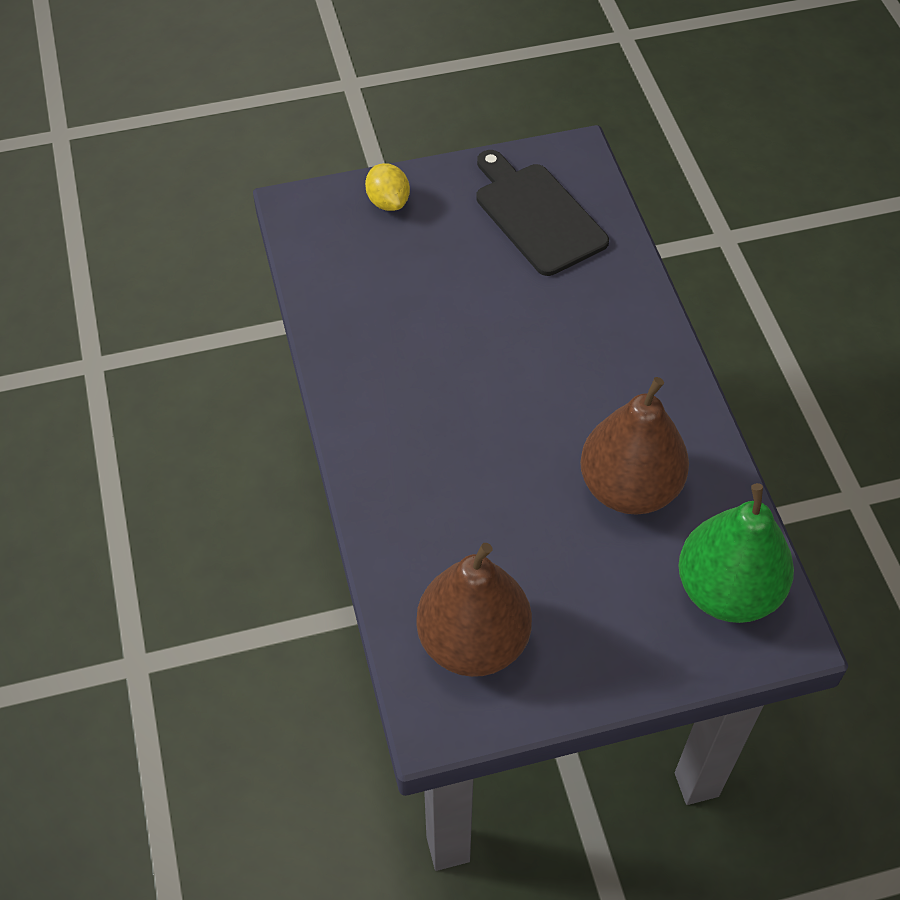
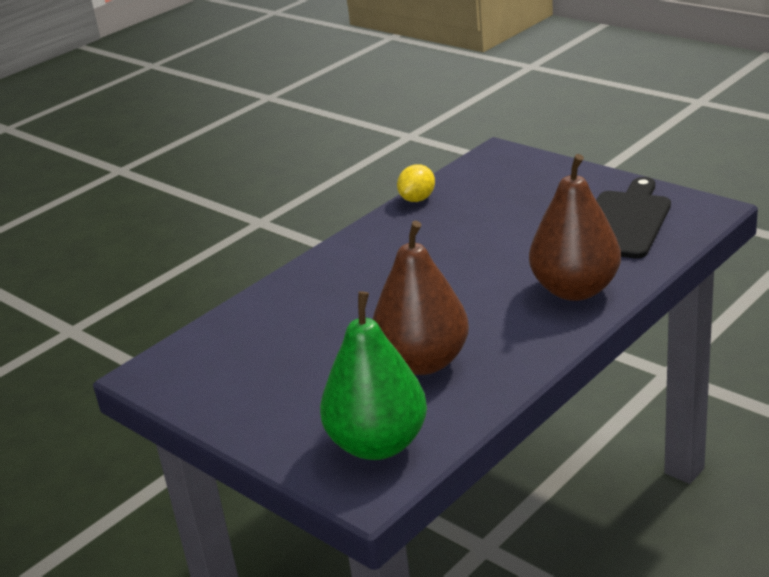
camera: 60 degrees right, 25 degrees down
yellow lemon [365,163,410,211] -> yellow lemon moved to [397,164,435,202]
brown pear [416,543,532,677] -> brown pear moved to [529,154,621,301]

